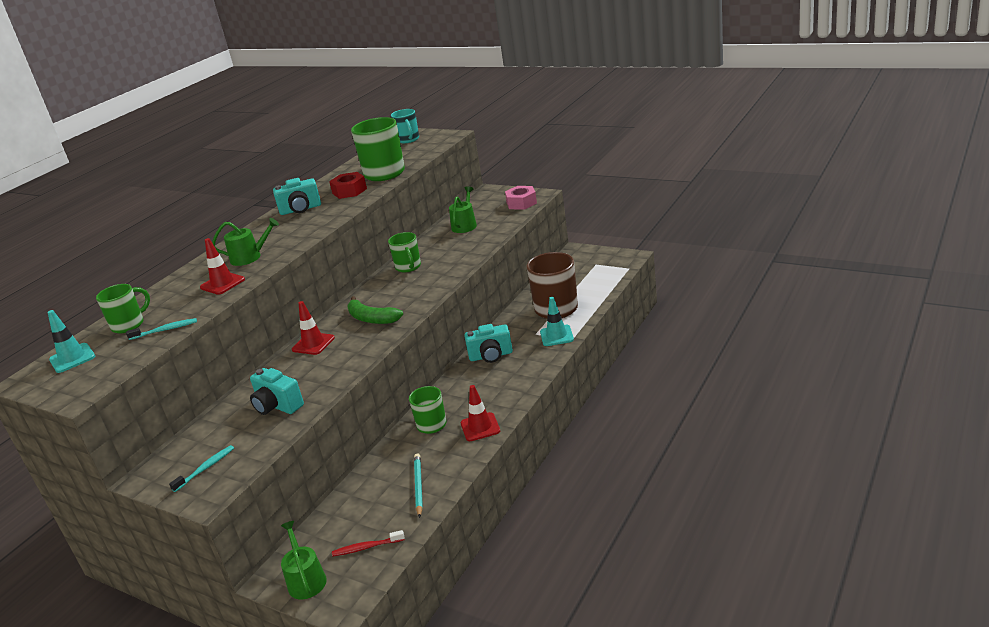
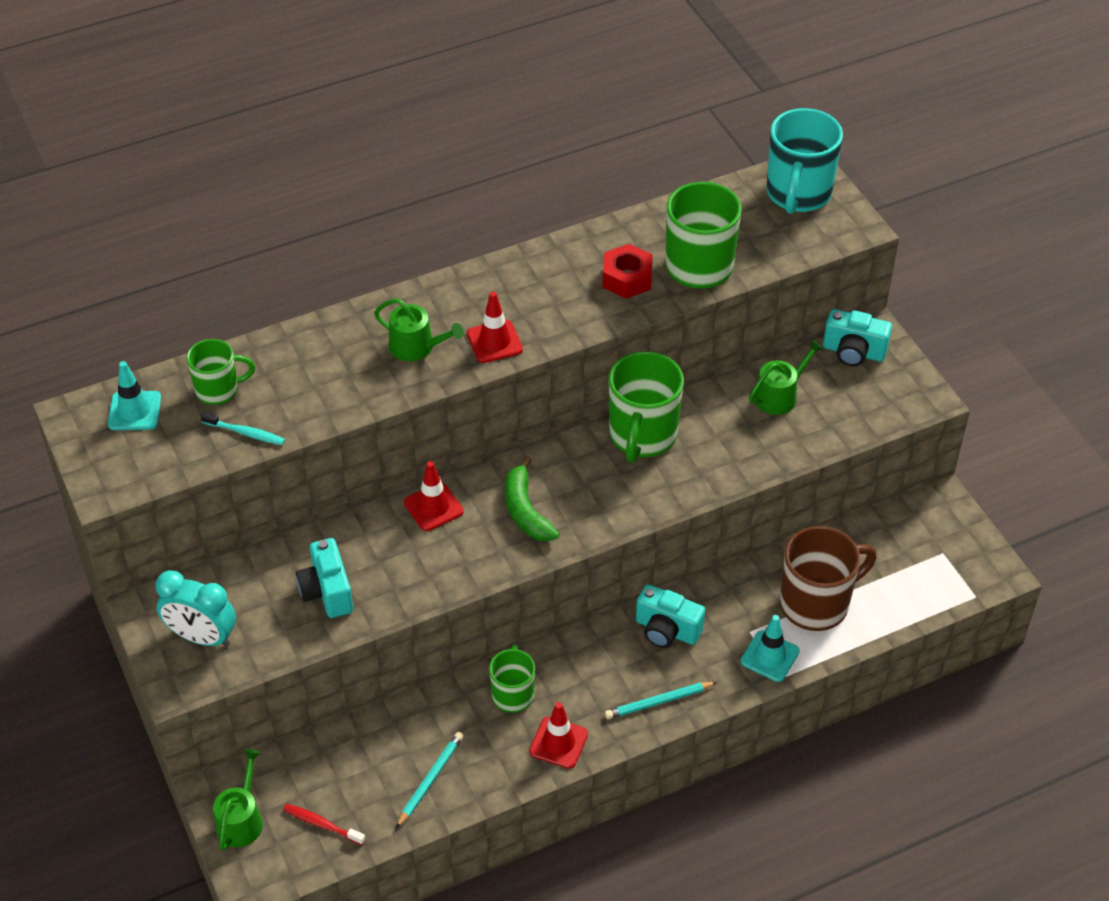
camera: 30 degrees right, 20 degrees up
turquoise toothbrush [169,445,234,492] -> turquoise clock [156,570,236,647]
red traffic cone [200,238,245,295] -> red traffic cone moved to [467,292,523,363]
turquoise camera [273,178,321,215] -> turquoise camera moved to [823,309,892,366]
green mug [388,232,421,273] -> green mug [609,351,684,463], size x1.69
turquoise mug [391,109,419,143] -> turquoise mug [766,108,843,214], size x1.69
pink nut [505,186,537,210] -> none
none -> turquoise pencil [605,682,717,719]

